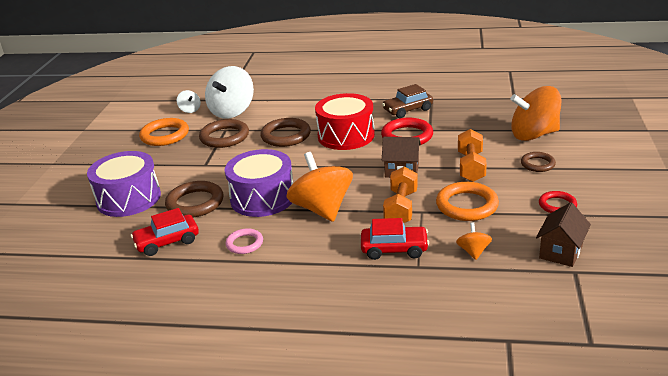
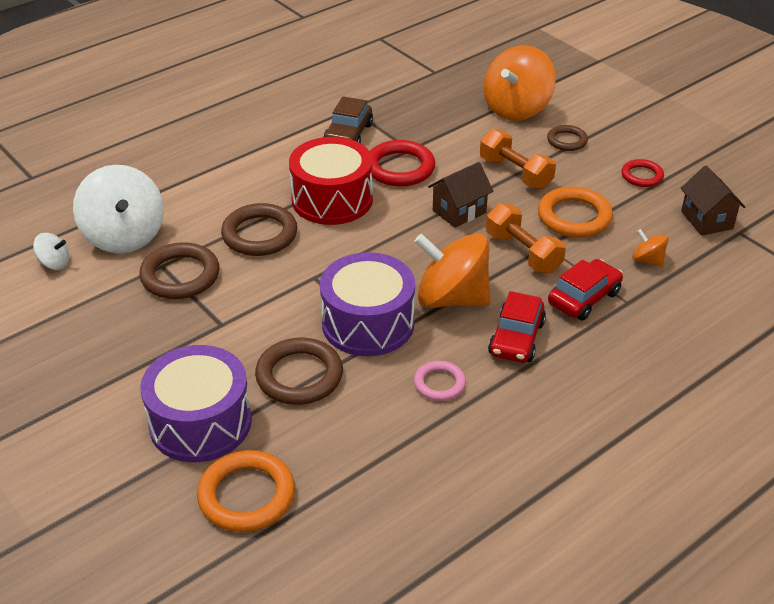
camera: 50 degrees left, 10 degrees up
red car [131,208,199,256] -> red car moved to [488,291,546,363]
orange ring [139,118,189,146] -> orange ring moved to [197,450,295,532]

